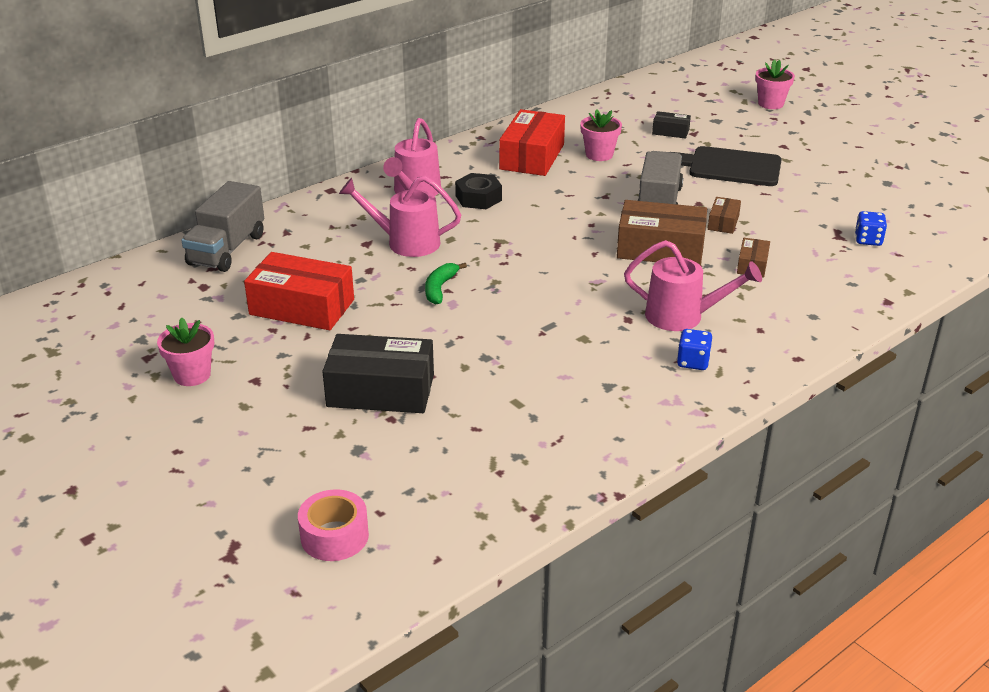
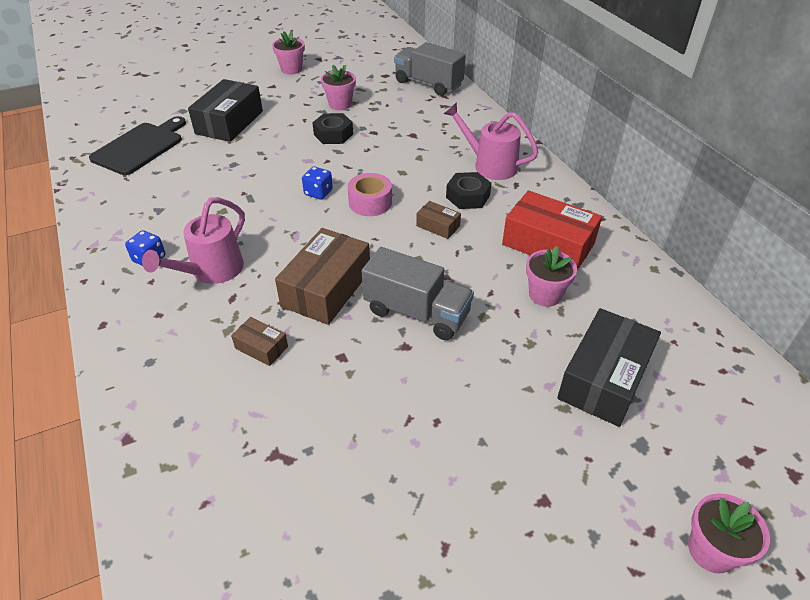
camera: 105 degrees right, 10 degrees up
red box [244,252,354,330] -> pink flower pot [321,65,356,110]
pink tape [298,489,369,561] -> pink tape moved to [348,173,392,216]
pink watering can [339,176,461,257] -> none
green banana [425,263,467,304] -> none
black box [652,111,691,139] -> black box [557,308,661,427], size x2.06
black cutting board [673,146,782,186] -> black cutting board moved to [89,116,186,175]
brown box [708,197,741,234] -> brown box moved to [416,201,461,239]
blue dice [855,211,887,246] -> blue dice moved to [302,167,333,199]
none -> black nut [312,113,353,144]

